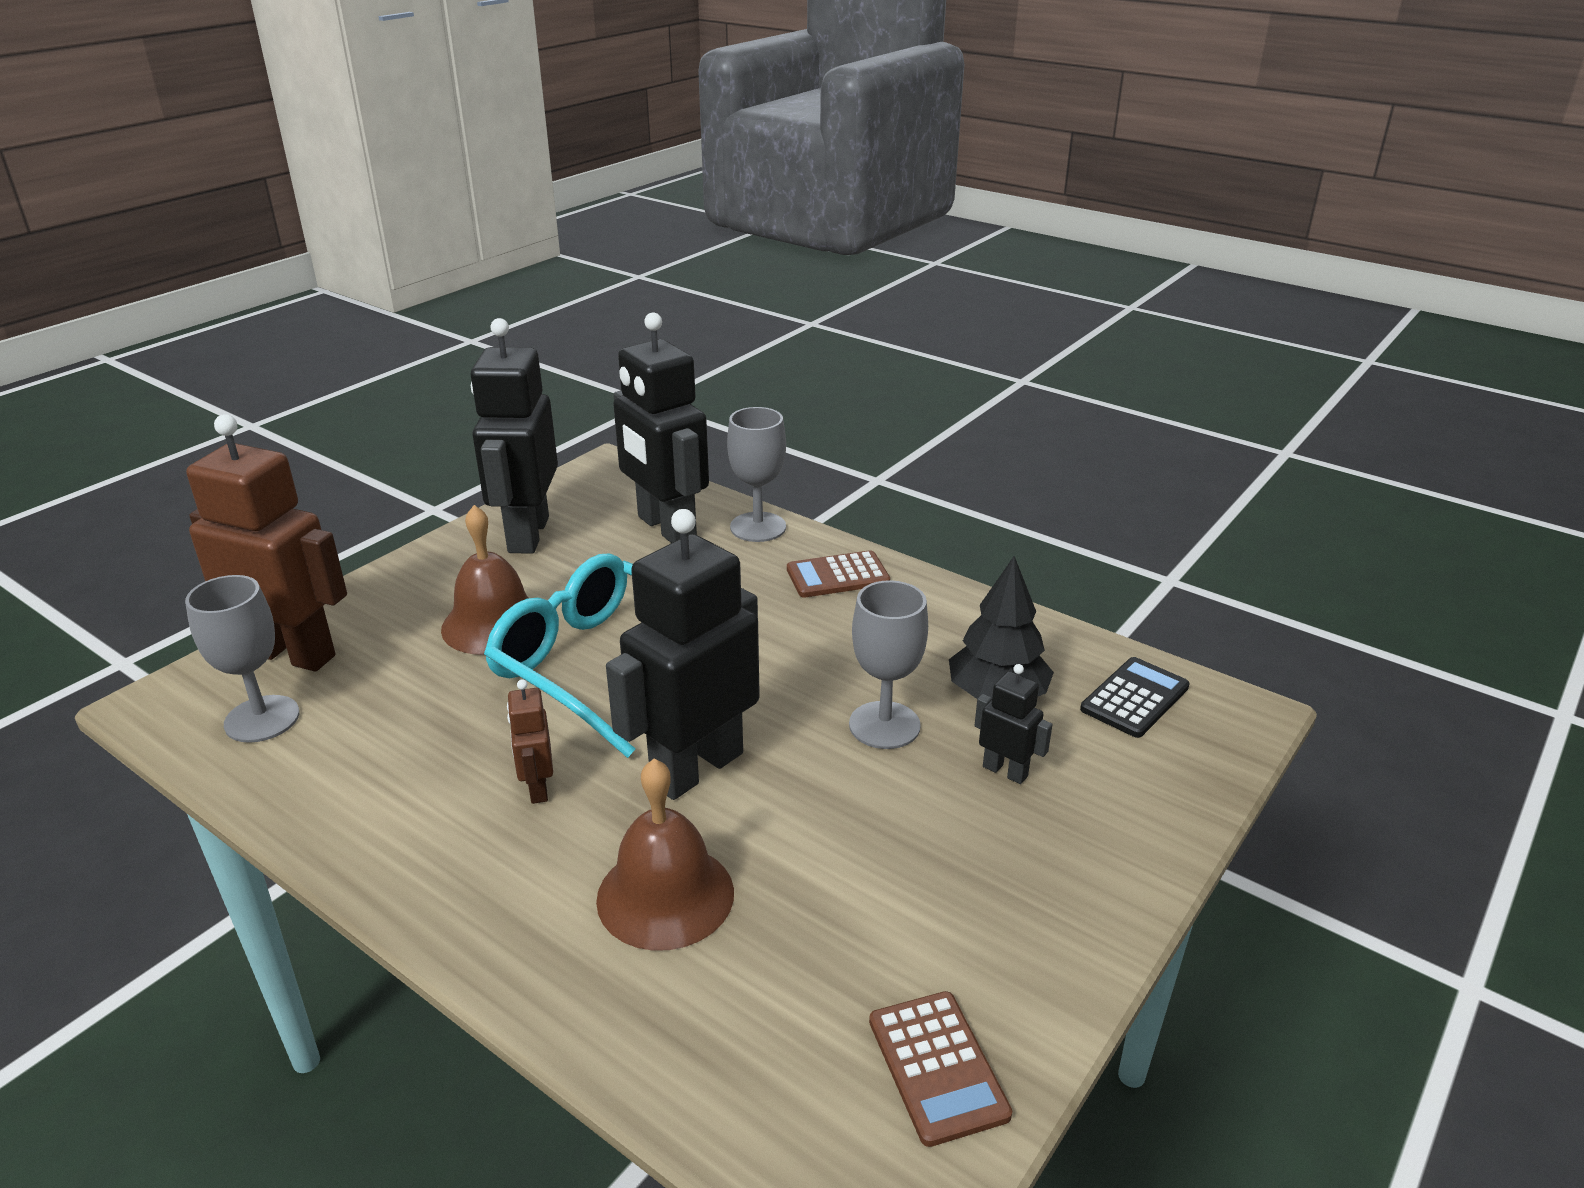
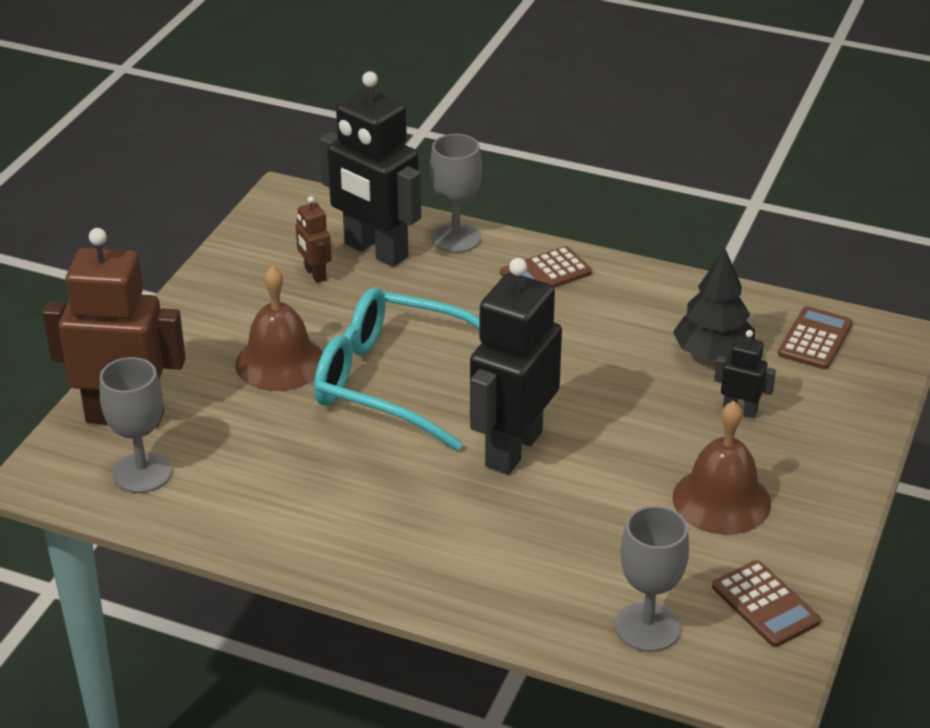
camera: 15 degrees left, 5 degrees up
black robot [471,318,558,554] -> none
brown robot [507,679,553,804] -> brown robot moved to [296,196,332,283]
brown bell [596,759,734,951] -> brown bell moved to [672,401,771,535]
grey goblet [849,580,928,749] -> grey goblet moved to [615,506,689,652]
black calculator [1080,657,1190,738] -> brown calculator [778,306,853,369]

